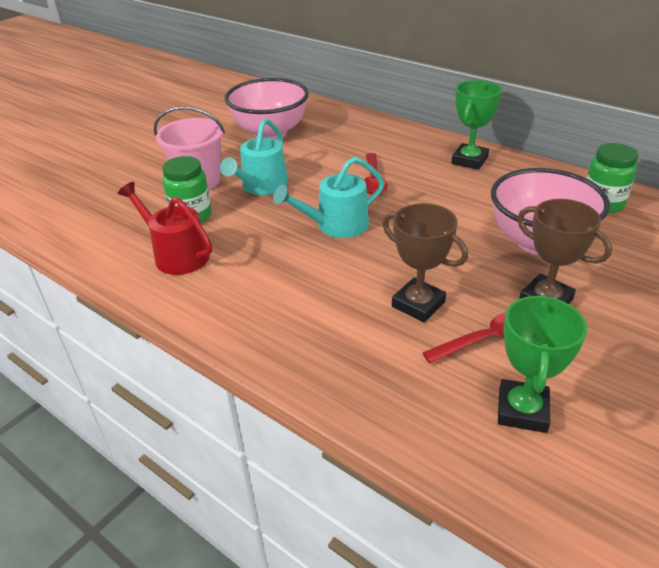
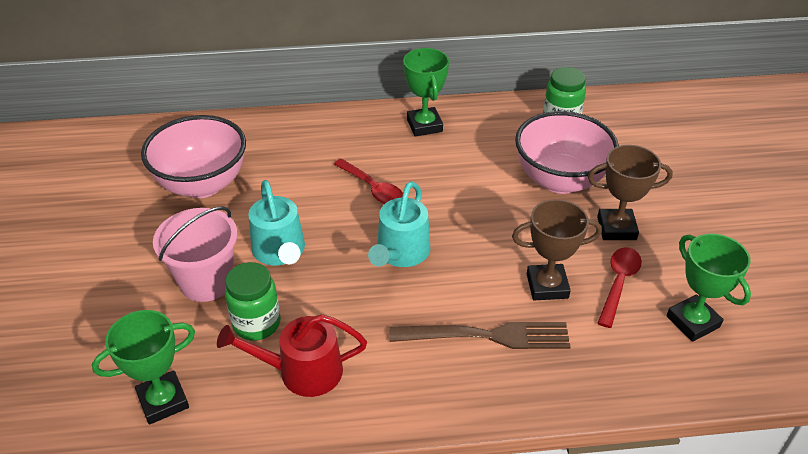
camera: 45 degrees left, 5 degrees up
none -> green trophy [92,310,195,425]
none -> brown fork [390,322,570,349]

